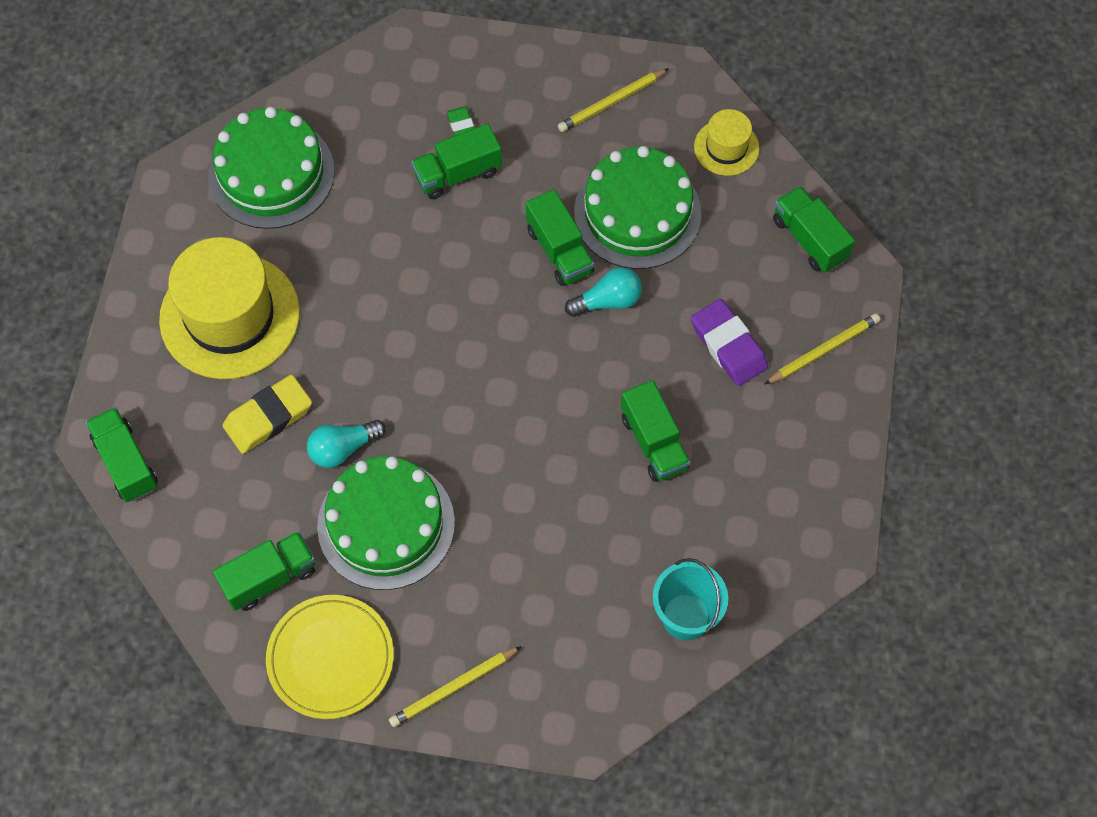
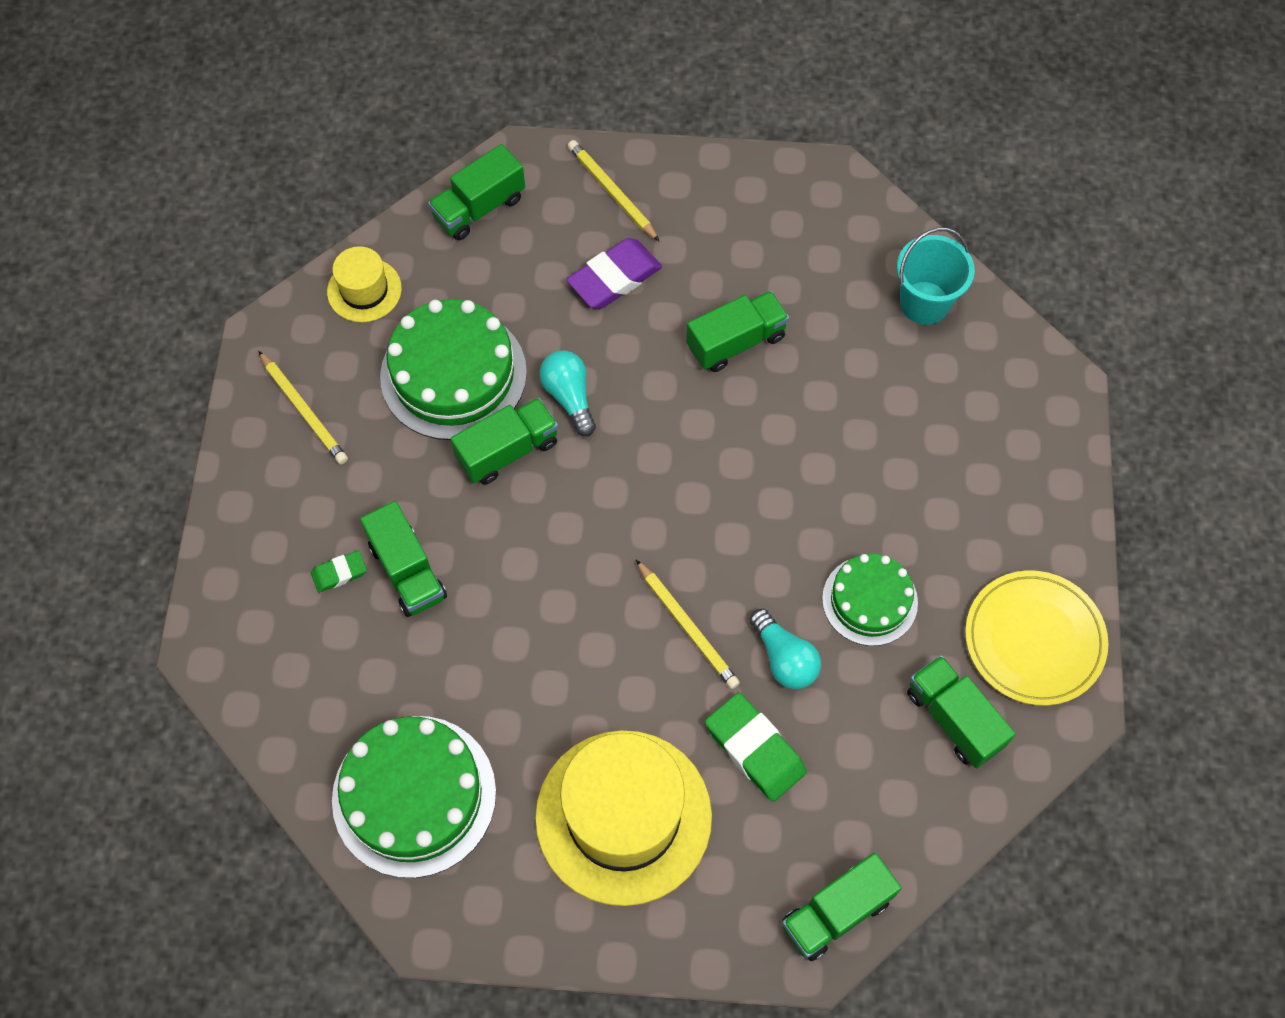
camera: 95 degrees left, 0 degrees up
yellow eraser [222,375,312,454] -> green eraser [705,693,807,802]
green cake [317,456,455,590] -> green cake [822,554,918,646], size x0.61
yellow pencil [389,646,522,727] -> yellow pencil moved to [636,560,740,689]

